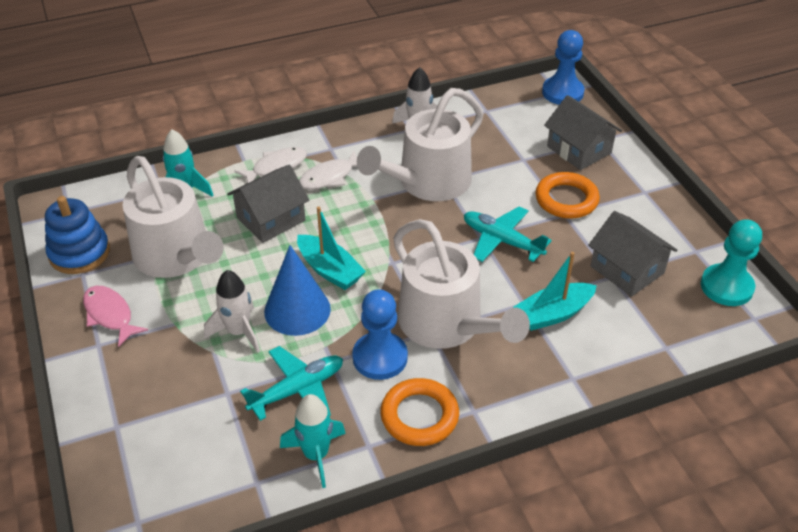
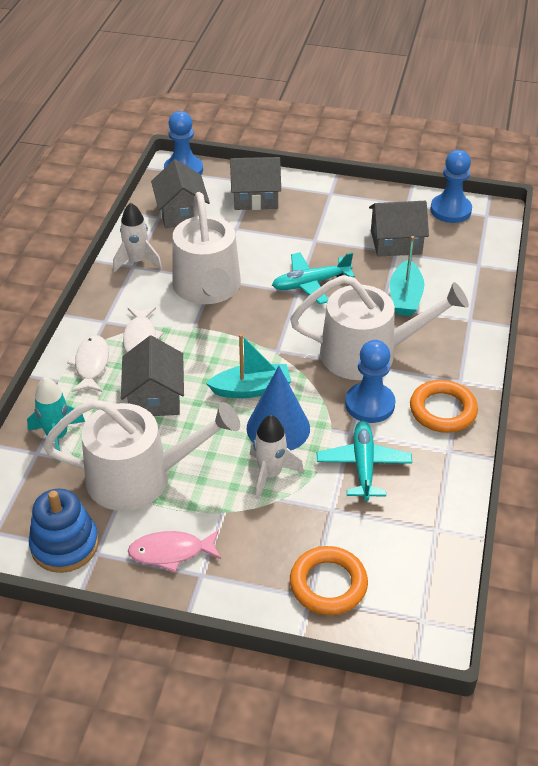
camera: 55 degrees left, 0 degrees up
turquoise rocket [280,394,346,488] -> none
orange ring [535,172,600,219] -> orange ring moved to [290,546,368,615]
turquoise pawn [701,219,762,306] -> blue pawn [430,150,472,223]
none -> grey house [151,159,210,228]

